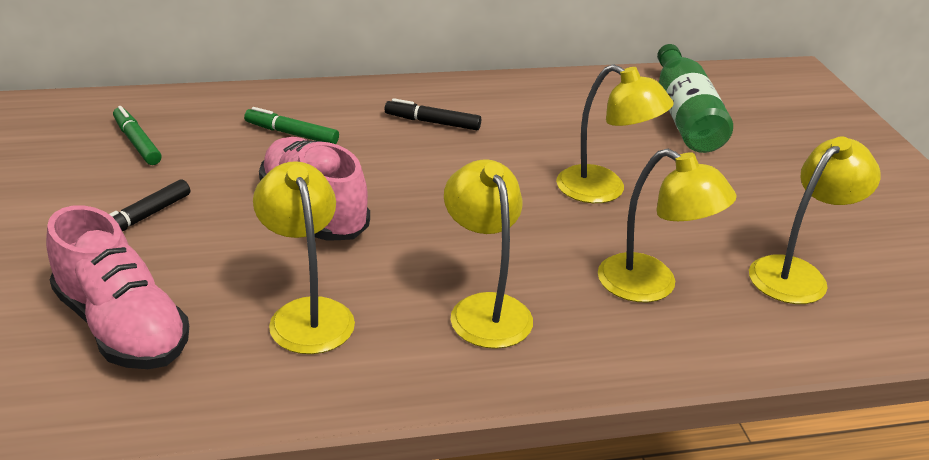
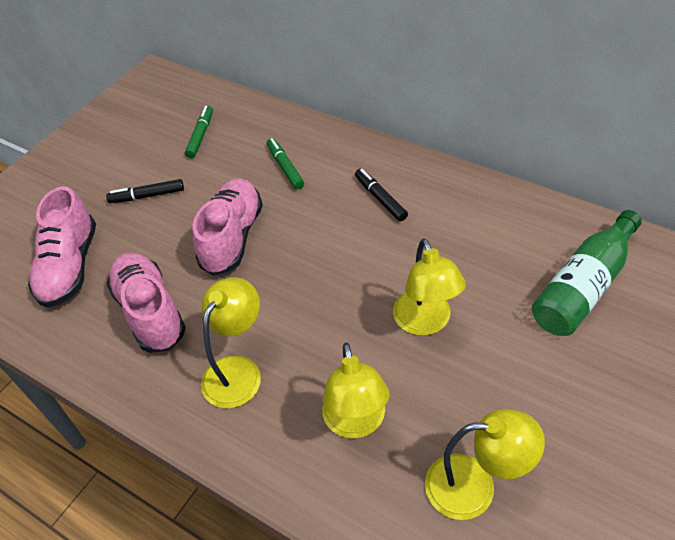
camera: 50 degrees right, 15 degrees up
yellow lamp [253,161,355,354] -> pink shoe [106,253,186,353]

